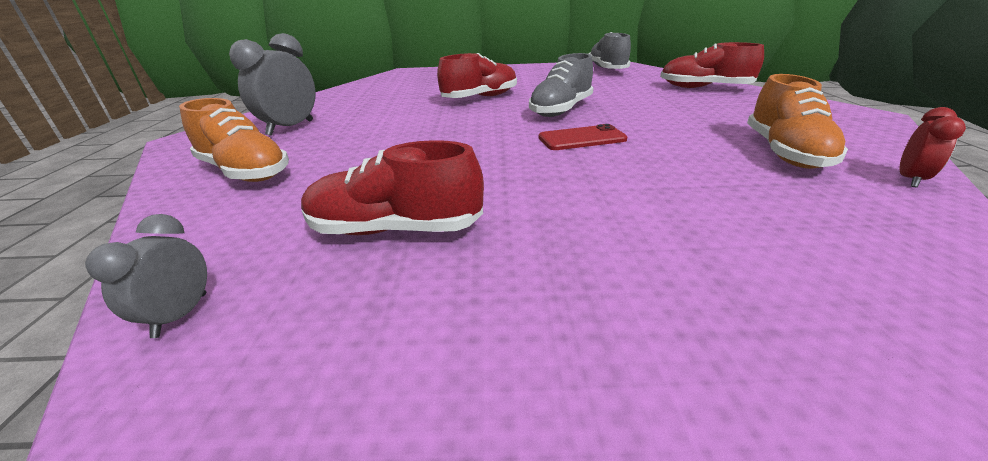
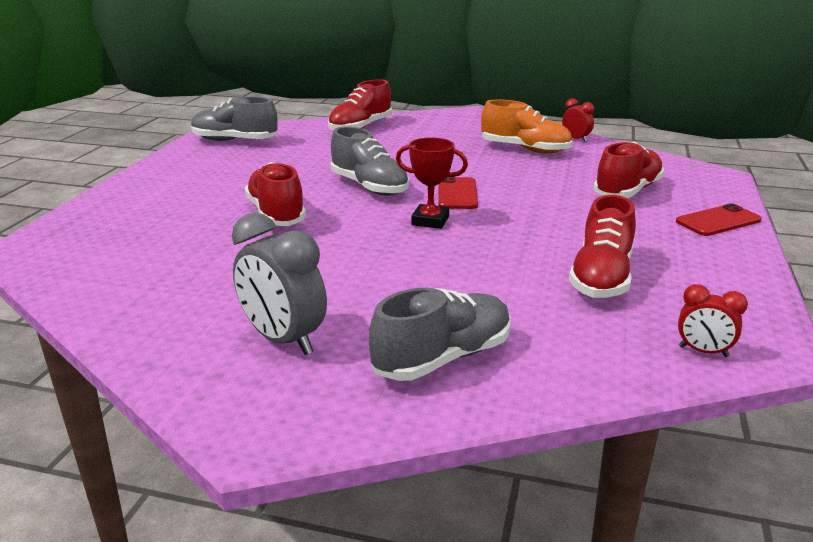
camera: 75 degrees left, 5 degrees down
grey clock [85,214,207,338] -> red clock [678,284,748,357]
orange shoe [179,98,289,182] -> grey shoe [369,288,511,381]
none -> red trophy [396,138,468,229]
none -> red shoe [593,142,664,198]
none -> red phone [676,203,762,236]

